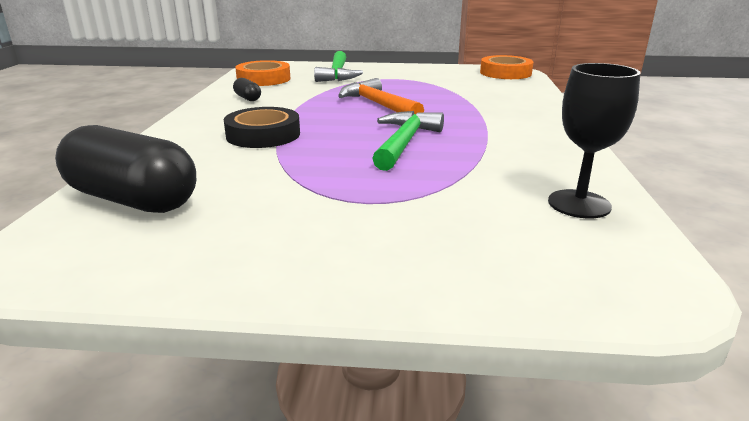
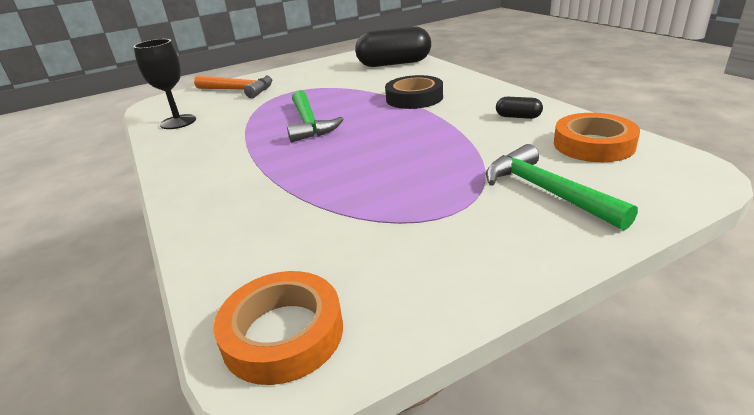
camera: 150 degrees right, 5 degrees up
orange hammer [338,78,424,114] -> orange hammer moved to [194,75,272,98]

